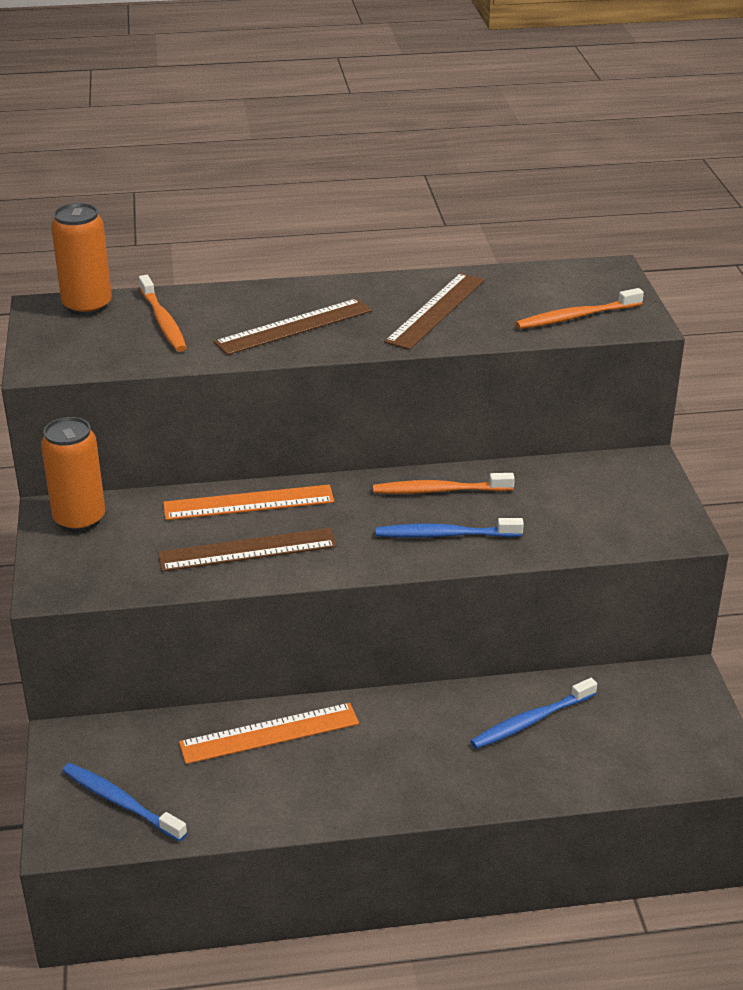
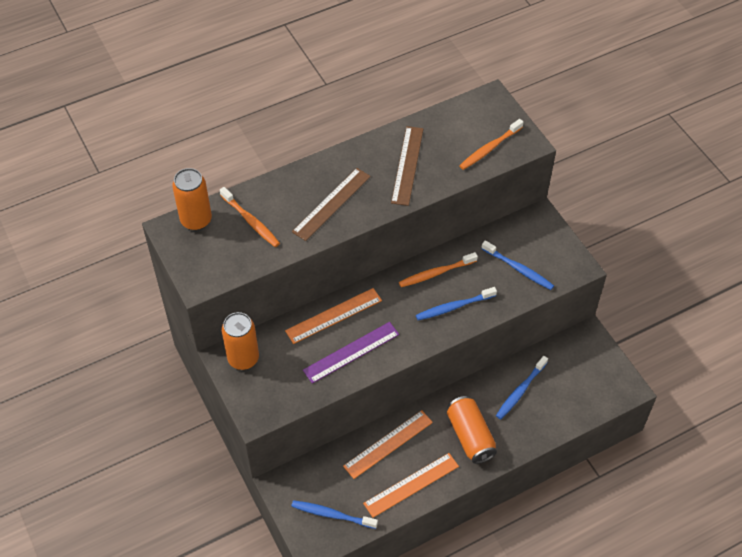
camera: 20 degrees left, 20 degrees up
brown ruler [158,528,337,572] -> purple ruler [303,322,399,384]
none -> orange ruler [363,453,459,518]
none -> orange can [447,396,497,464]
none -> blue toothbrush [481,240,554,290]

